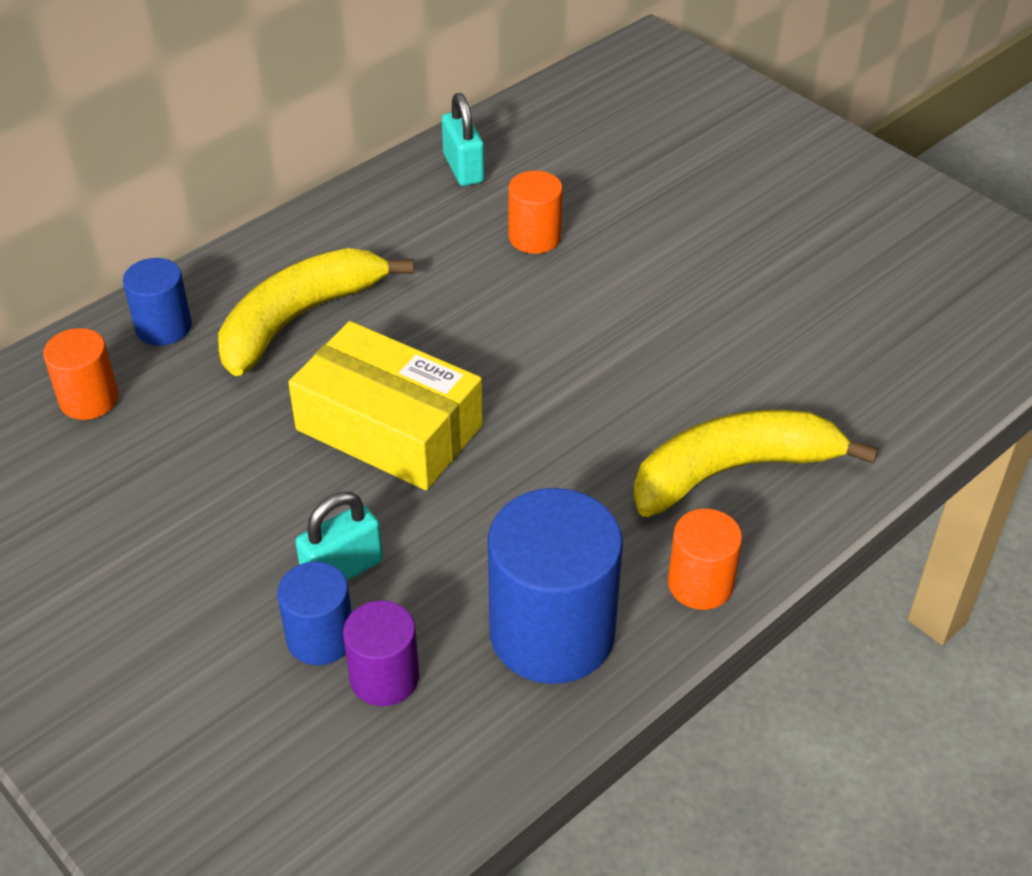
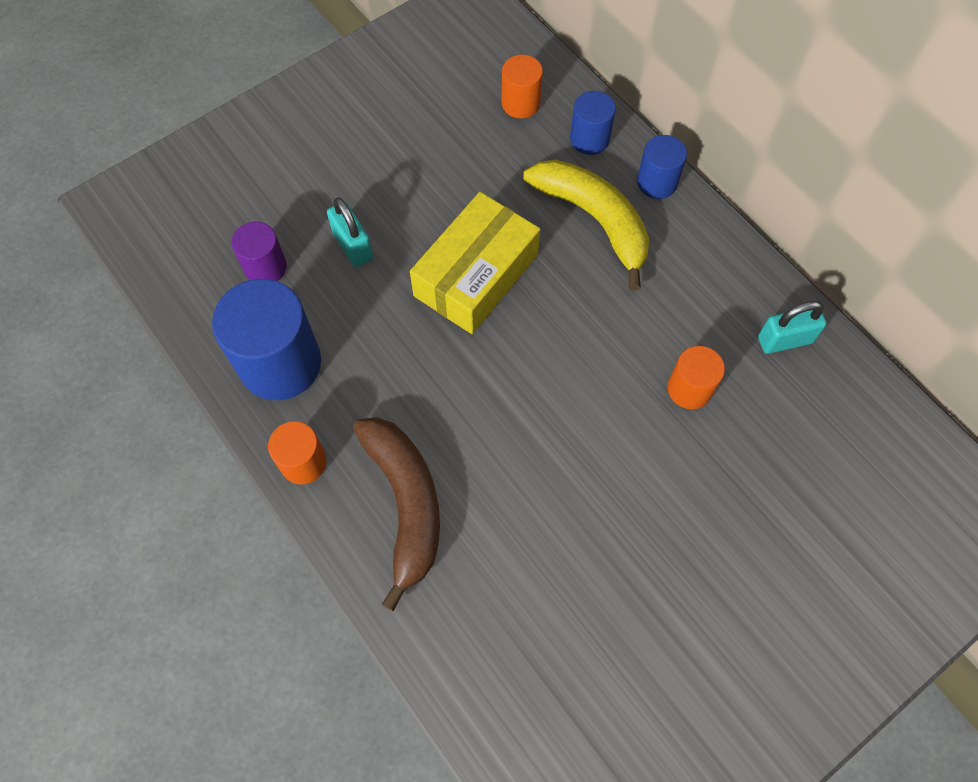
camera: 95 degrees right, 20 degrees up
blue cylinder [277,561,352,665] -> blue cylinder moved to [637,135,687,199]
yellow banana [633,410,878,517] -> brown banana [353,417,440,611]

